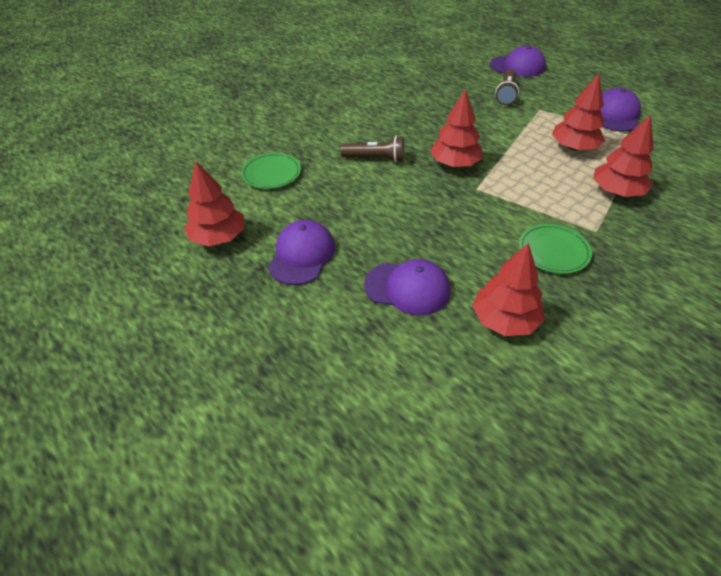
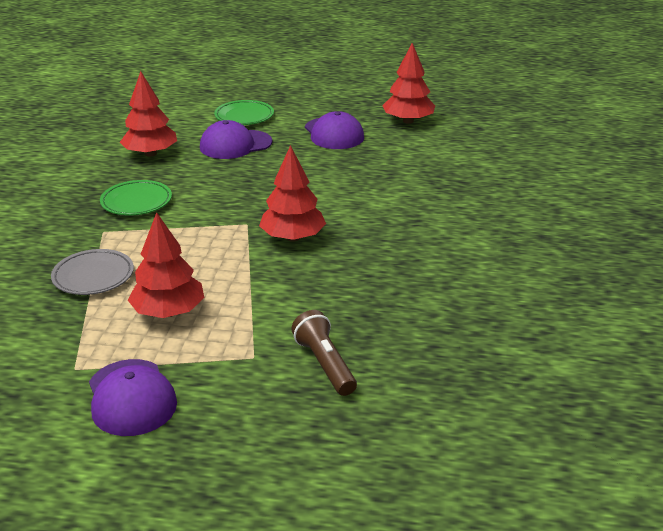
camera: 140 degrees right, 15 degrees down
green plate [241,153,301,189] -> green plate moved to [214,100,274,125]
brown flashlight [340,136,404,163] -> none
purple cap [490,46,546,77] -> none
red tree [593,114,654,197] -> grey plate [51,249,134,295]

